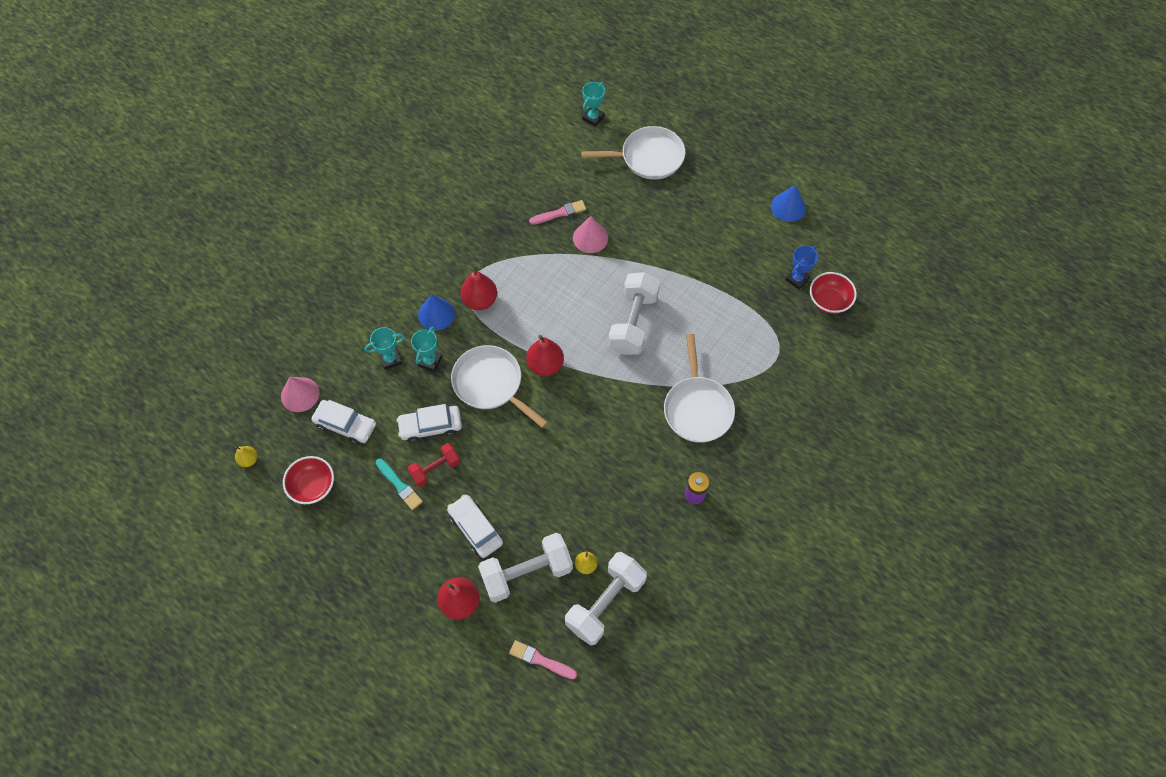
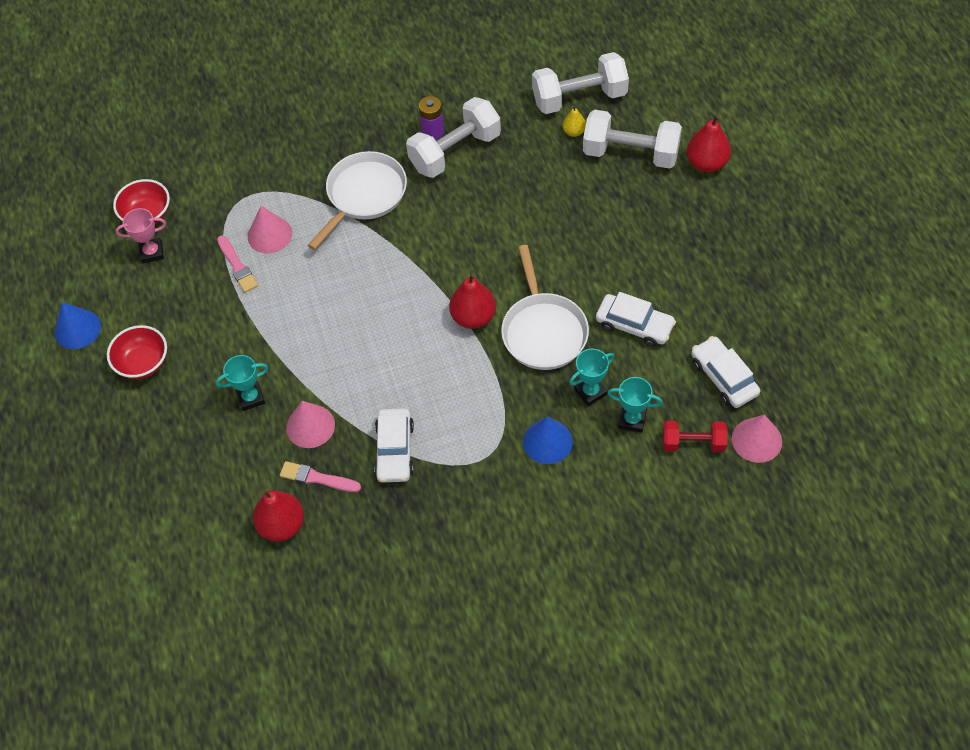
camera: 140 degrees left, 5 degrees down
yellow pear [235,446,257,467] -> none
red bowl [283,456,334,504] -> red bowl moved to [107,325,167,379]
turquoise brush [376,459,423,510] -> none
red dumbbell [408,443,460,487] -> red dumbbell moved to [663,421,728,452]
white car [447,494,503,558] -> white car moved to [374,408,414,483]
red pear [461,265,497,310] -> red pear moved to [253,490,304,542]
pink brush [509,640,577,679] -> pink brush moved to [217,235,258,293]
white pan [581,126,685,180] -> none
turquoise trophy [582,82,605,127] -> turquoise trophy moved to [216,355,268,411]
white dumbbell [608,272,660,355] -> white dumbbell moved to [406,97,501,178]
blue trophy [785,245,818,290] -> pink trophy [115,208,166,264]
none -> pink cone [248,206,292,254]

